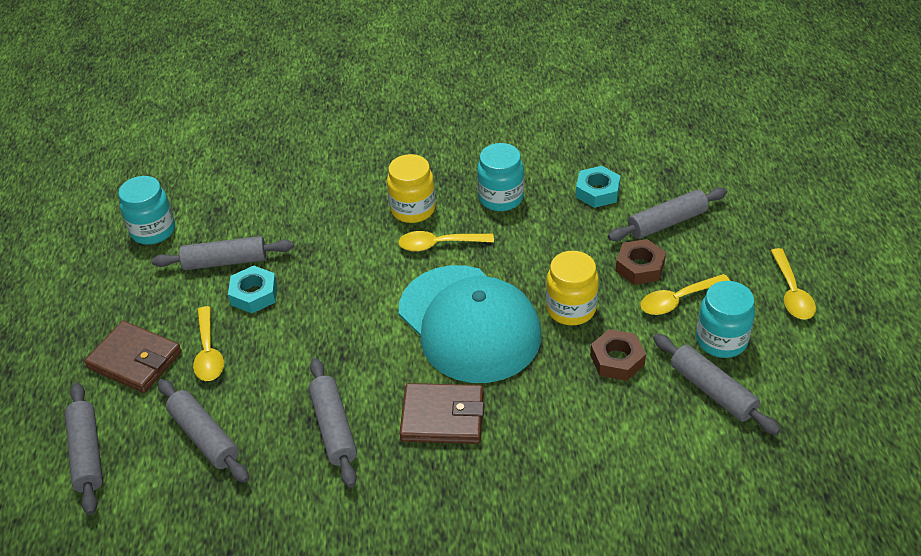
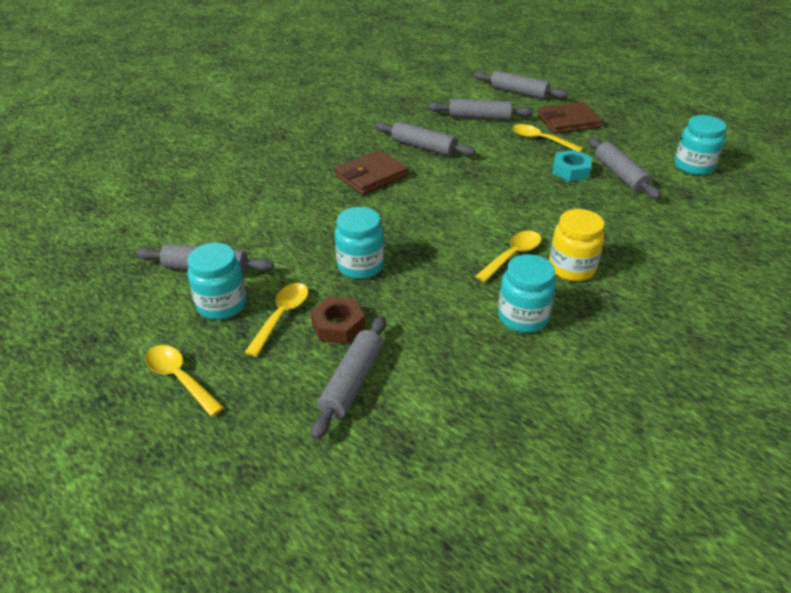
camera: 135 degrees right, 5 degrees down
grey rolling pin [152,236,294,270] -> grey rolling pin turned 60 degrees counterclockwise [589,137,661,199]
turquoise cap [399,265,541,383] -> none
yellow jar [546,251,599,325] -> turquoise jar [335,207,384,279]
turquoise nut [576,166,621,208] -> none
brown nut [590,329,646,381] -> none

